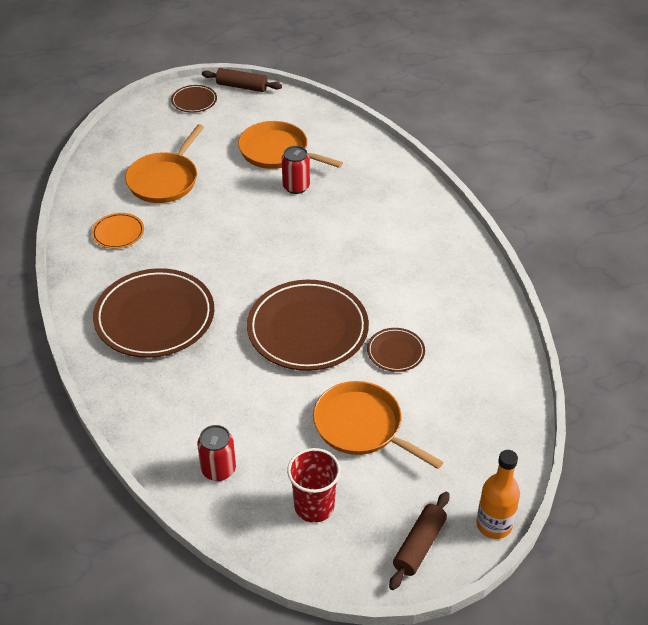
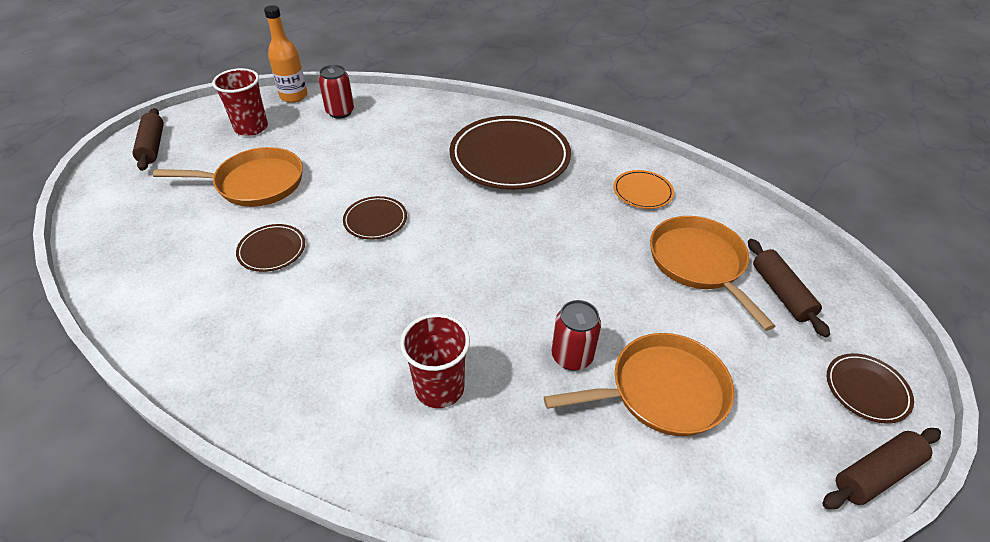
camera: 135 degrees right, 0 degrees up
brown plate [247,280,369,371] -> brown plate [343,196,407,240], size x0.47
orange bottle [476,450,520,539] -> orange bottle moved to [264,5,307,103]
none -> red cup [400,314,470,408]
none -> brown rolling pin [748,239,830,338]

